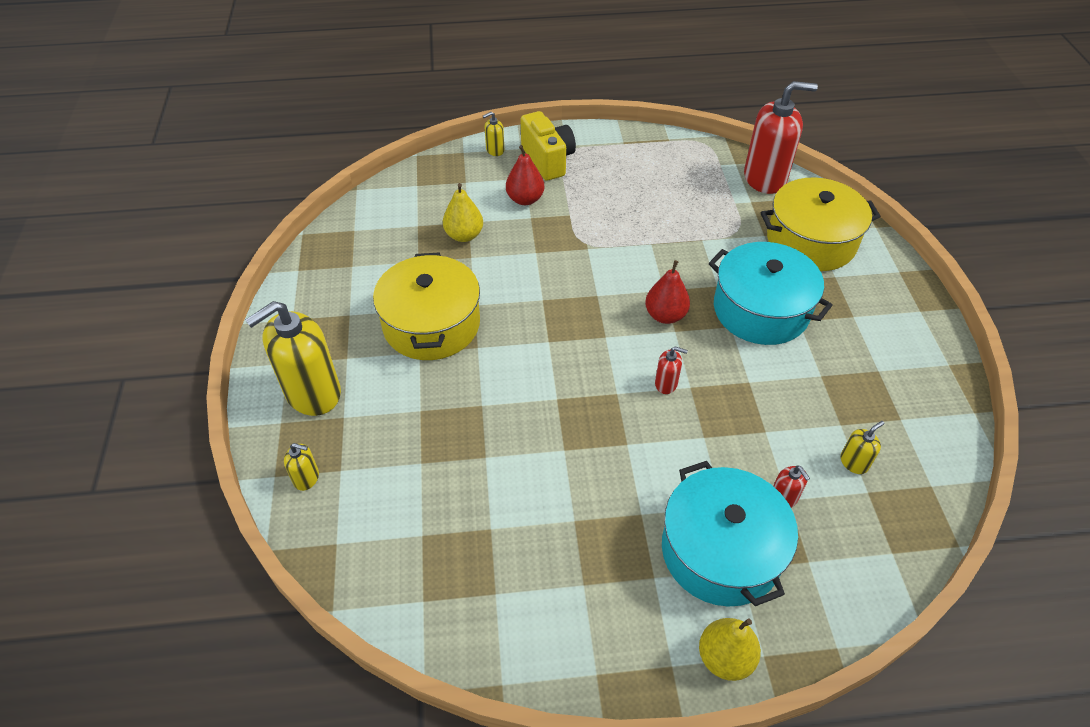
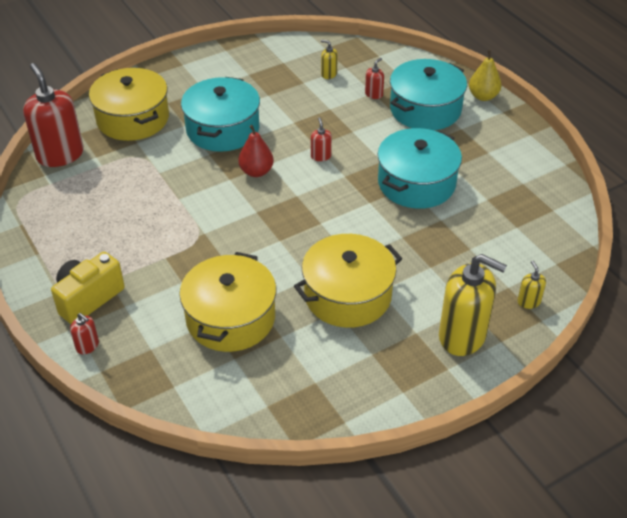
camera: 115 degrees left, 5 degrees down
yellow pear [443,183,483,242] -> yellow pot [179,252,276,352]
yellow soap dispenser [483,112,504,156] -> red soap dispenser [70,313,99,354]
red pear [506,145,544,205] -> none
none -> turquoise pot [378,128,462,209]

